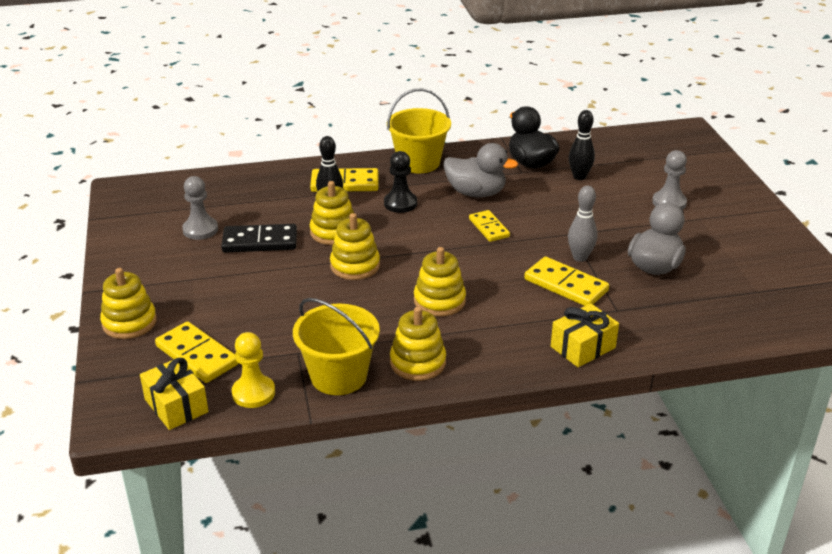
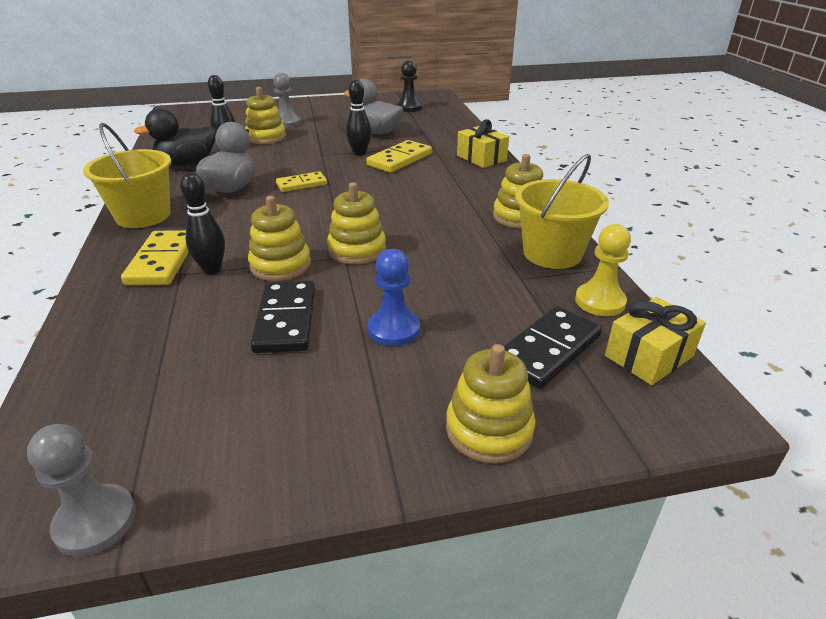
camera: 90 degrees left, 0 degrees up
yellow domino [155,321,239,383] -> black domino [504,306,602,389]
grey pawn [182,176,218,240] -> grey pawn moved to [27,424,136,557]
black pawn [384,151,417,213] -> black pawn moved to [396,61,422,112]
yellow stacking toy [414,247,466,317] -> yellow stacking toy moved to [245,87,286,144]
grey bowling pin [568,186,597,262] -> black bowling pin [346,80,371,156]
none -> blue pawn [368,249,420,346]

